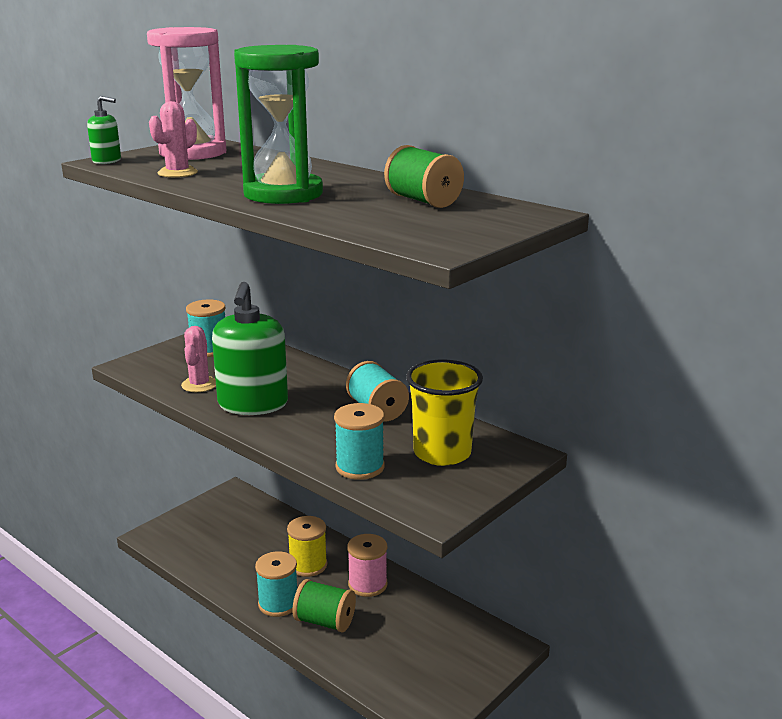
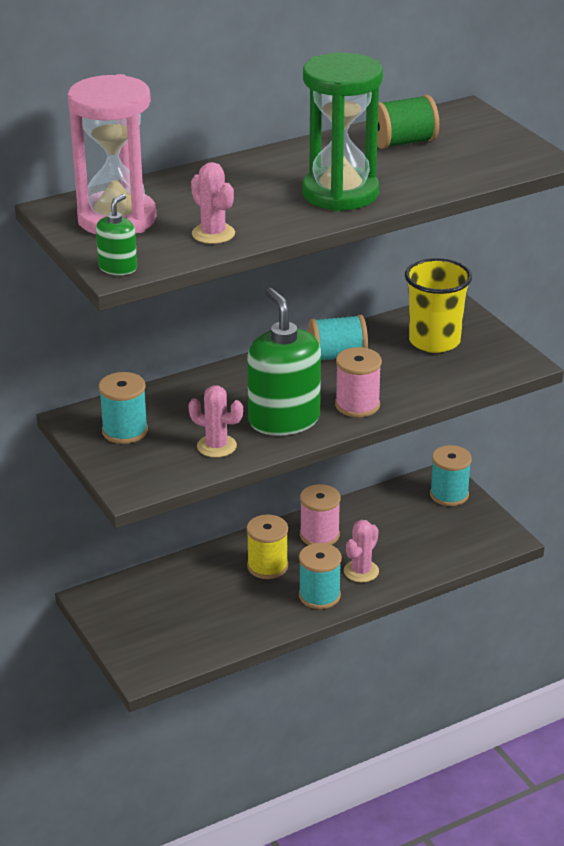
camera: 70 degrees left, 10 degrees up
green soap dispenser [212,282,288,415] -> green soap dispenser turned 135 degrees counterclockwise [247,288,321,436]
green spool [292,579,356,632] -> pink cactus [344,520,379,582]
turquoise spool [334,403,384,480] -> turquoise spool moved to [430,445,472,506]
none -> pink spool [335,347,382,417]

